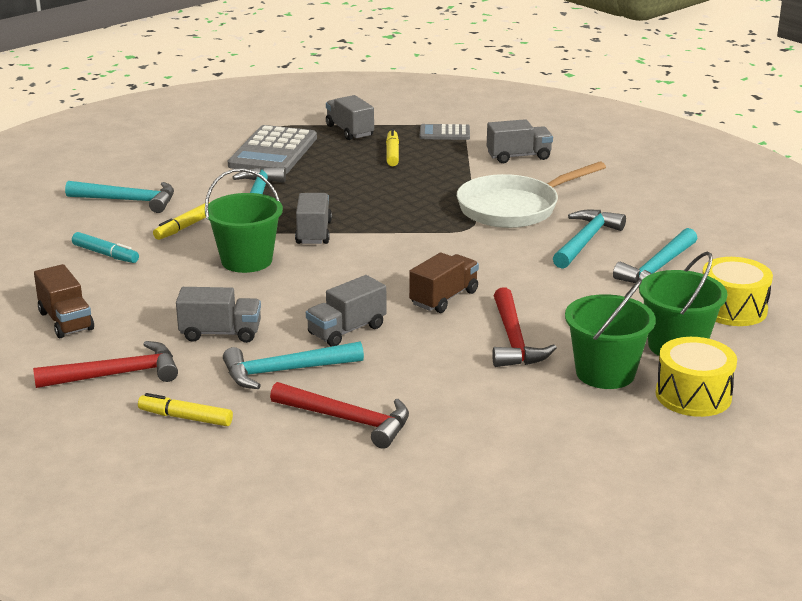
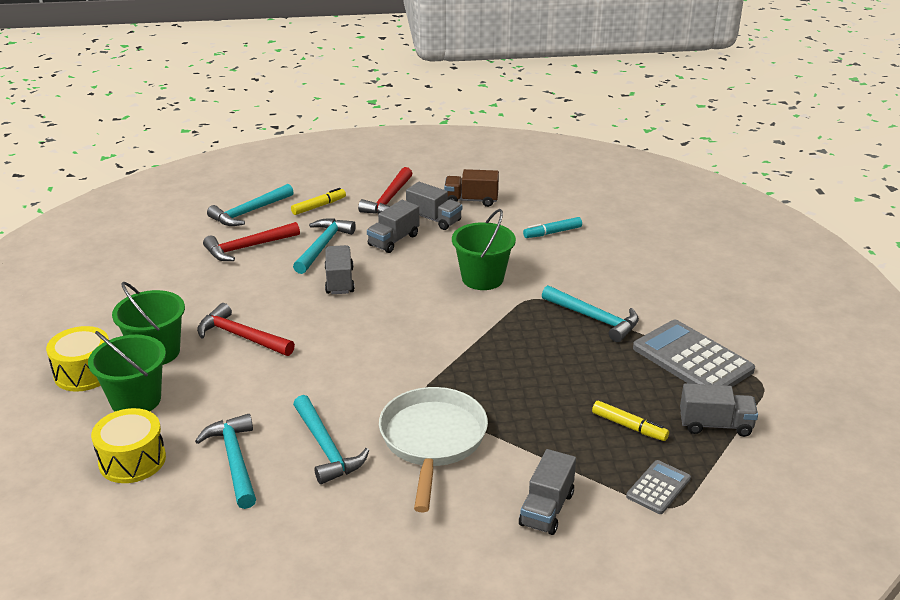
camera: 125 degrees right, 5 degrees up
turquoise hammer [65,181,174,213] -> turquoise hammer moved to [207,184,294,226]
yellow marker [153,202,210,240] -> none
grey truck [295,193,332,244] -> grey truck moved to [406,182,462,230]
brown truck [409,252,479,313] -> none

